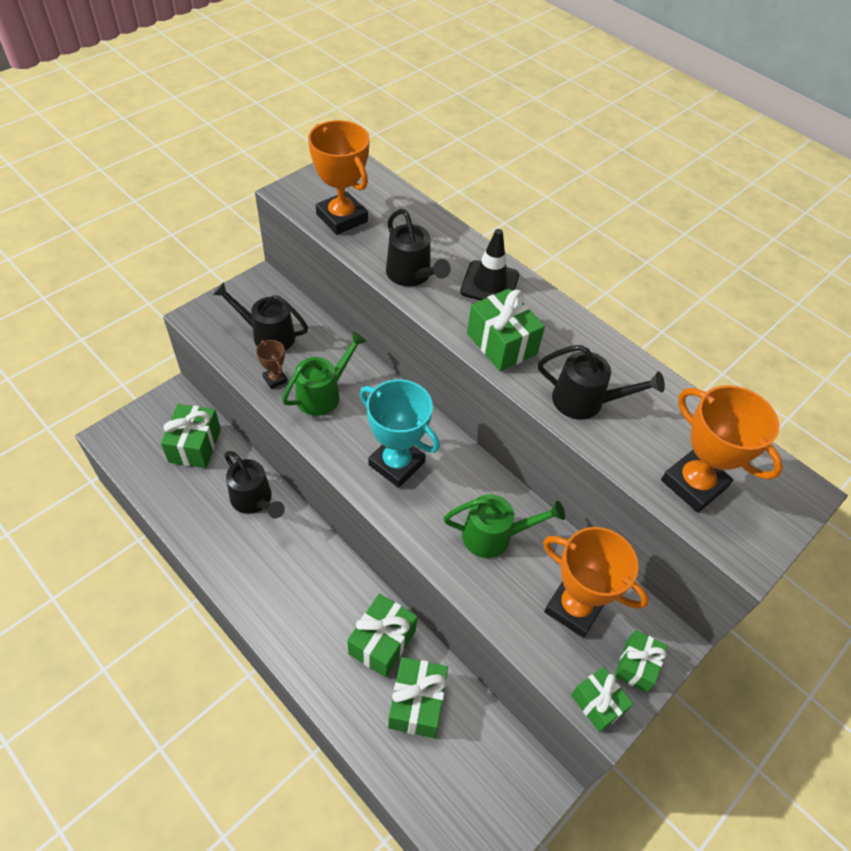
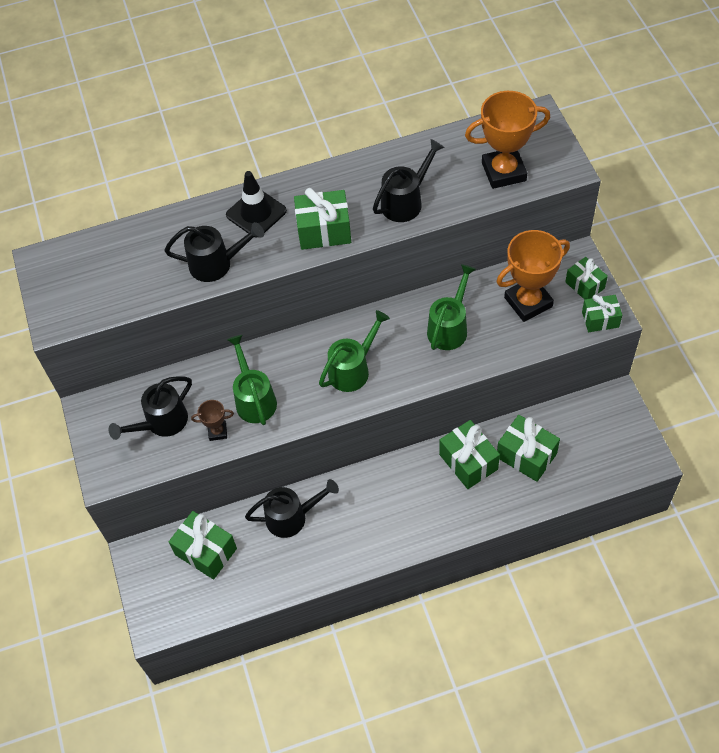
camera: 55 degrees left, 5 degrees up
orange trophy [308,120,369,235] -> none
turquoise trophy [360,379,440,488] -> green watering can [319,310,390,392]

